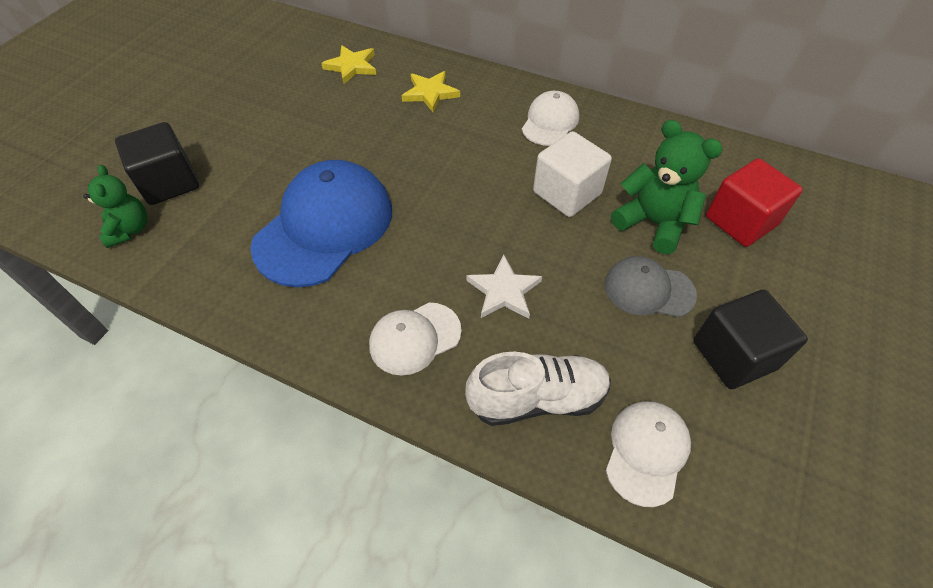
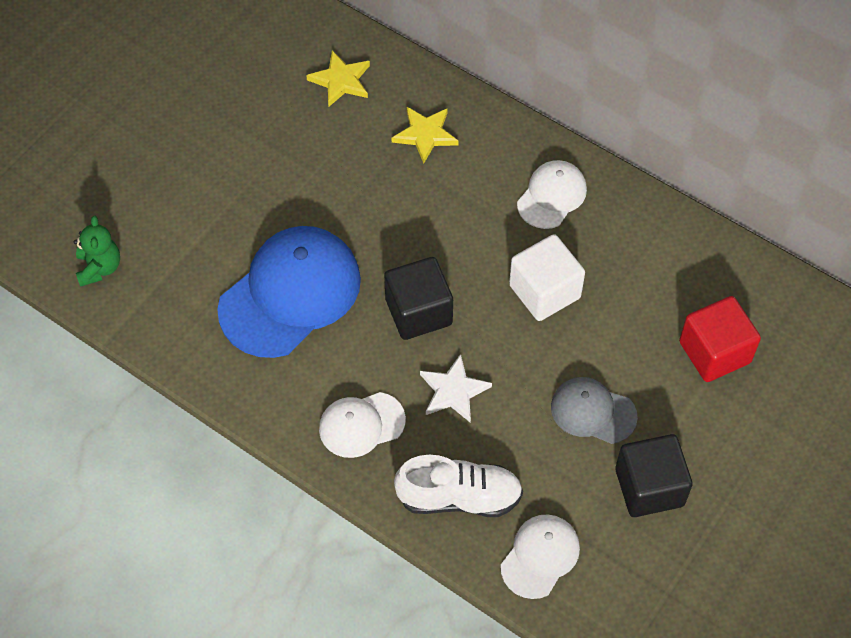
camera: 10 degrees right, 5 degrees up
black cube [115,122,199,205] -> black cube moved to [384,257,453,340]
green teddy bear [611,120,723,254] -> none

